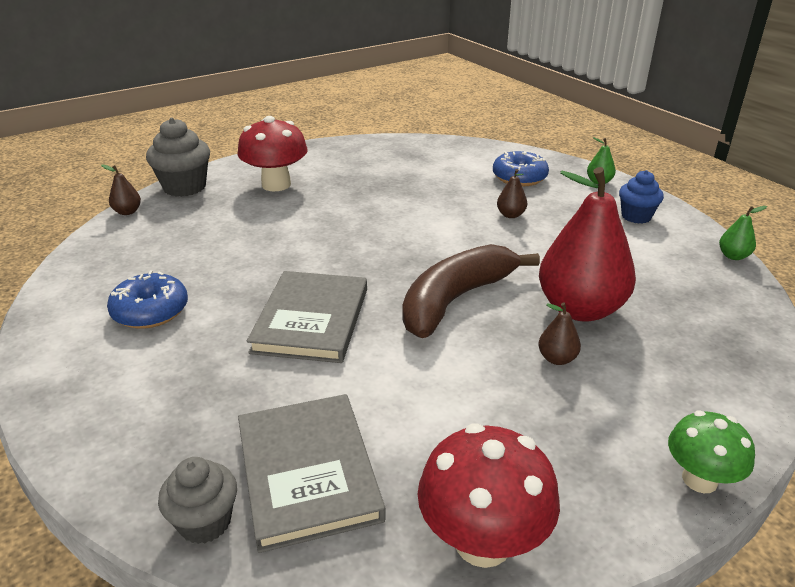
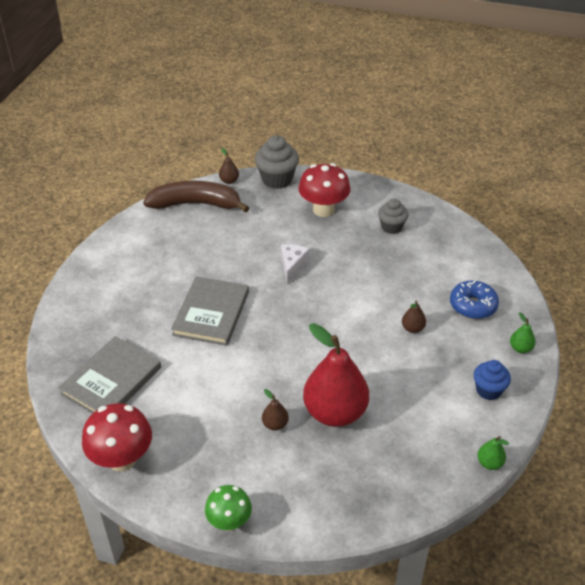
camera: 50 degrees right, 10 degrees up
blue donut [107,271,188,329] -> none
grey cupcake [158,457,237,544] -> grey cupcake moved to [378,198,408,234]
grey book [247,271,367,363] -> grey book turned 45 degrees counterclockwise [171,276,249,346]
brown banana [402,244,540,338] -> brown banana moved to [143,181,249,213]
none -> white cheese [281,244,309,284]

